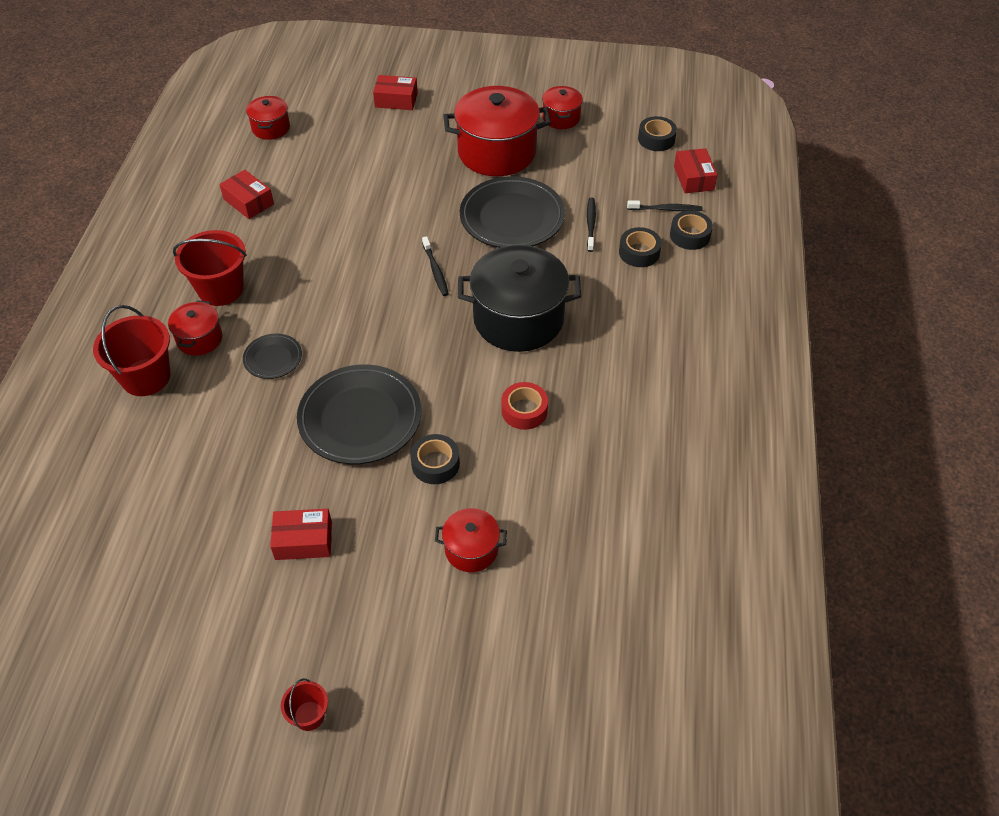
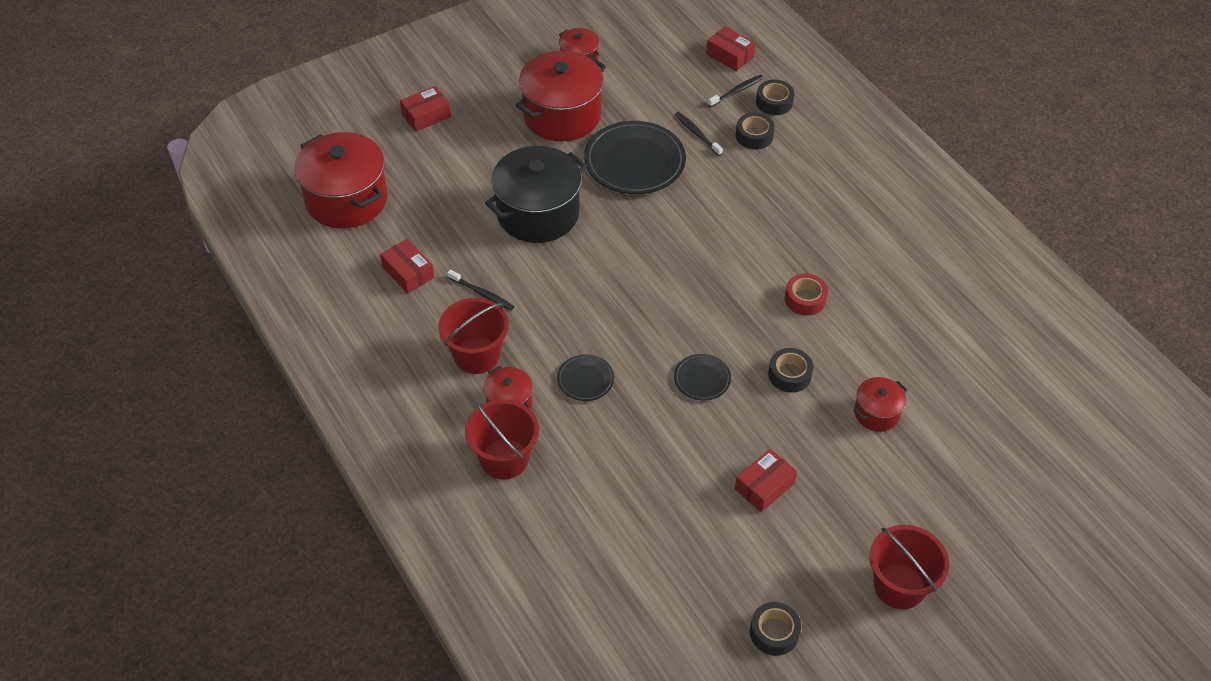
camera: 40 degrees left, 0 degrees up
red box [219,170,274,219] -> red box turned 45 degrees clockwise [380,239,434,294]
red pot [246,96,290,140] -> red pot [294,132,388,228], size x2.00
red bucket [281,679,328,731] -> red bucket [870,525,949,609], size x1.98
black plate [297,364,422,464] -> black plate [674,354,731,401], size x0.50
black toothbrush [422,236,449,296] -> black toothbrush moved to [447,269,515,311]
black pot [458,245,581,352] -> black pot moved to [485,146,587,243]
black tape [638,116,677,151] -> black tape moved to [750,602,801,656]

